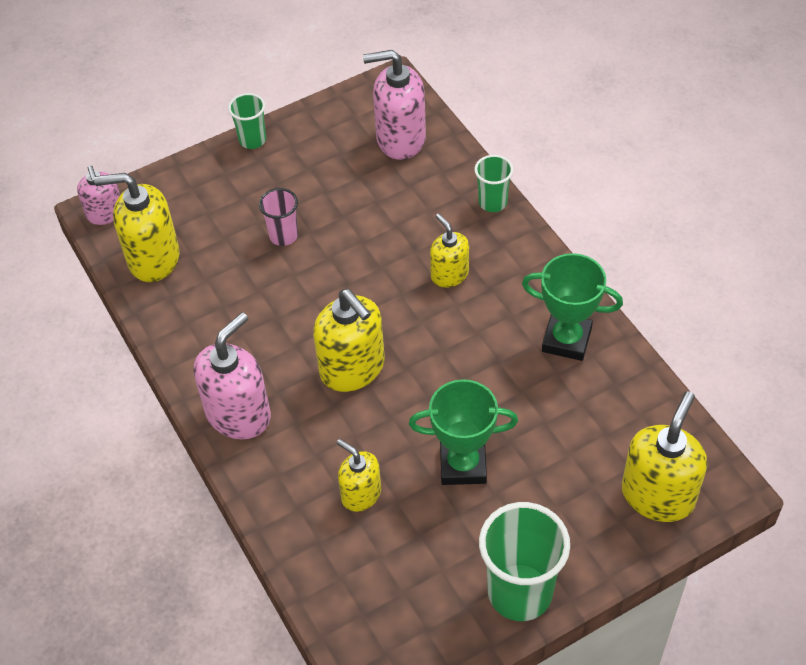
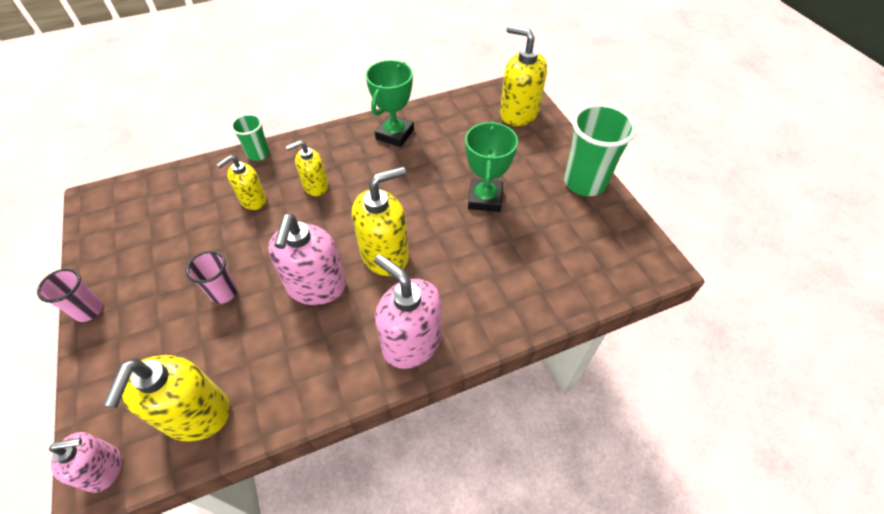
camera: 85 degrees left, 0 degrees up
green cup [228,93,266,149] -> pink cup [37,269,103,322]
yellow soap dispenser [337,439,381,512] -> yellow soap dispenser moved to [216,155,267,210]
pink soap dispenser [363,50,426,160] -> pink soap dispenser moved to [268,214,346,305]

